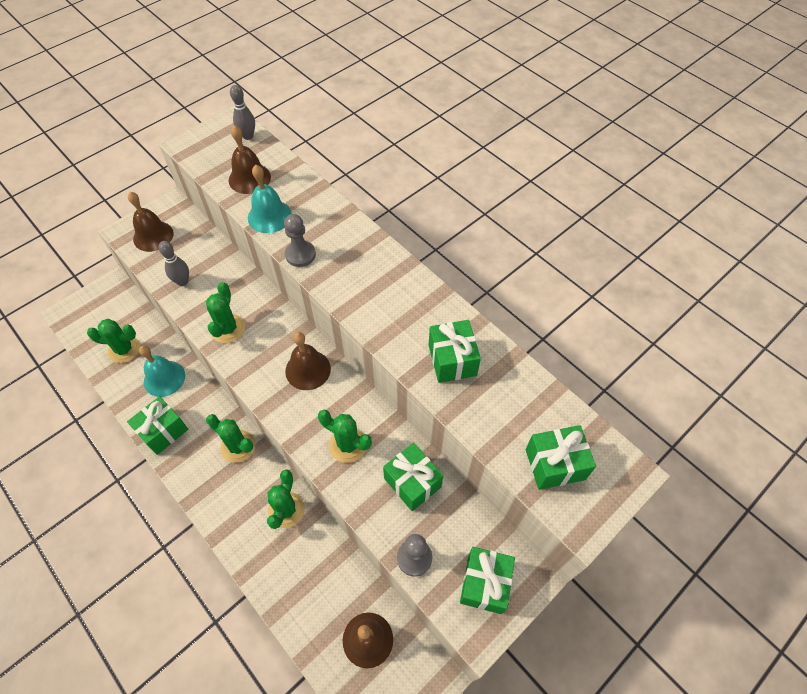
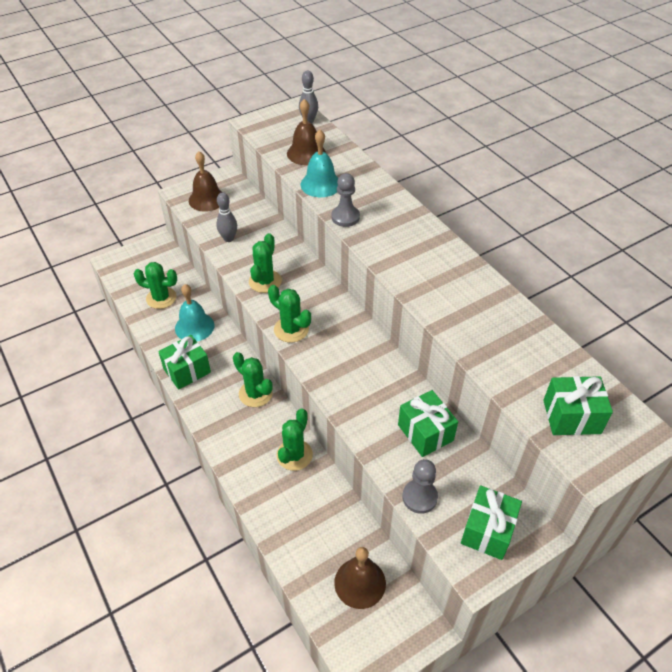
camera: 10 degrees right, 10 degrees down
brown bell [285,332,331,390] -> none
green cactus [318,410,372,463] -> green cactus moved to [268,285,311,343]
green gift [429,320,481,383] -> none

